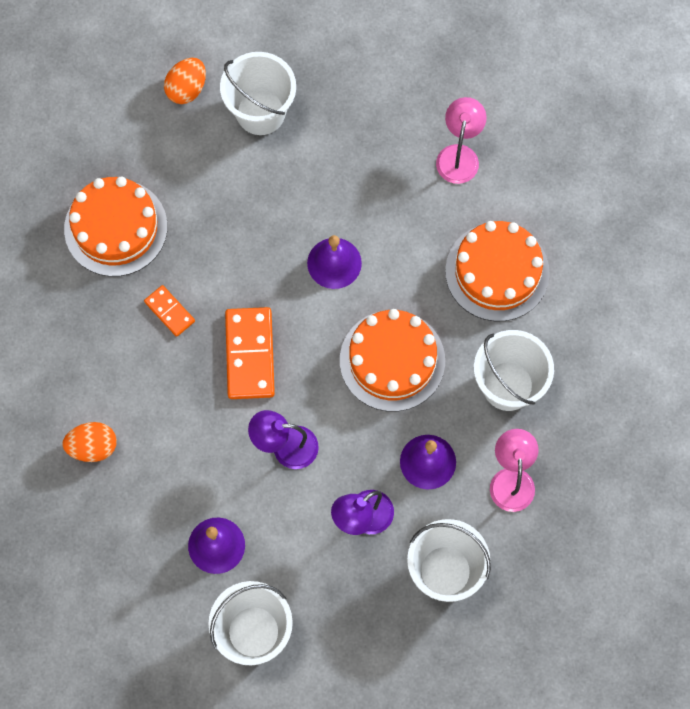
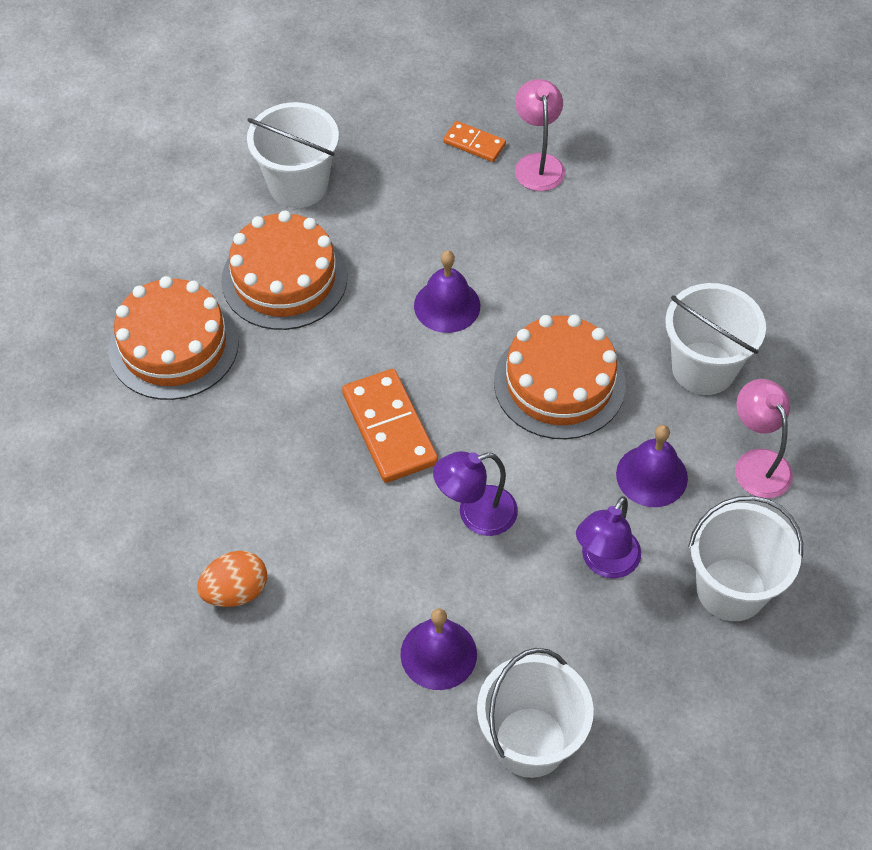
camera: 20 degrees left, 15 degrees down
orange domino [144,285,195,337] -> orange domino moved to [443,121,506,162]
orange egg [164,58,206,104] -> none
orange cake [445,221,550,321] -> orange cake moved to [221,210,348,330]

